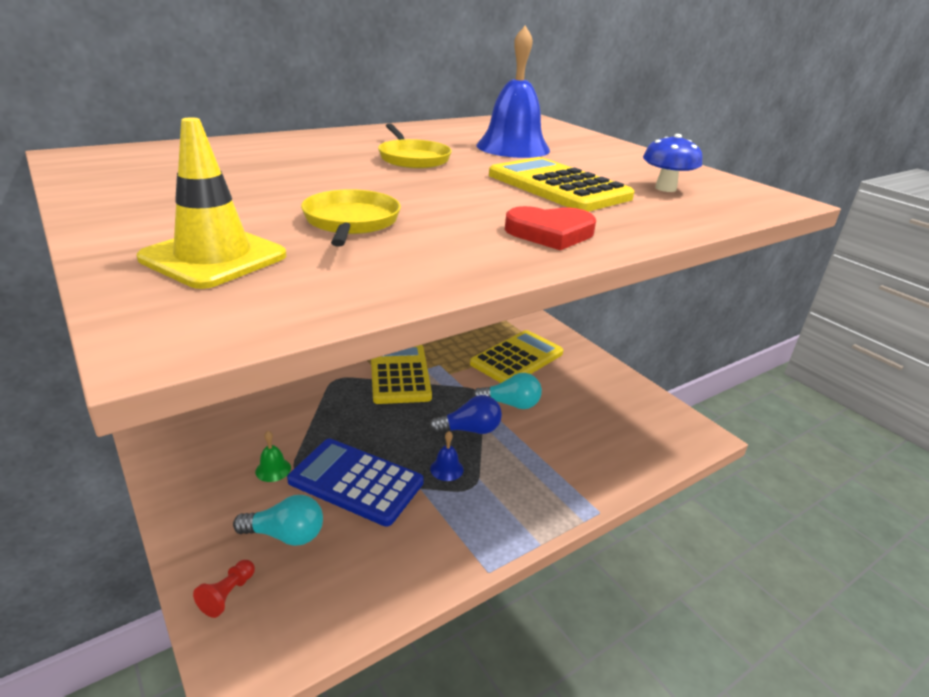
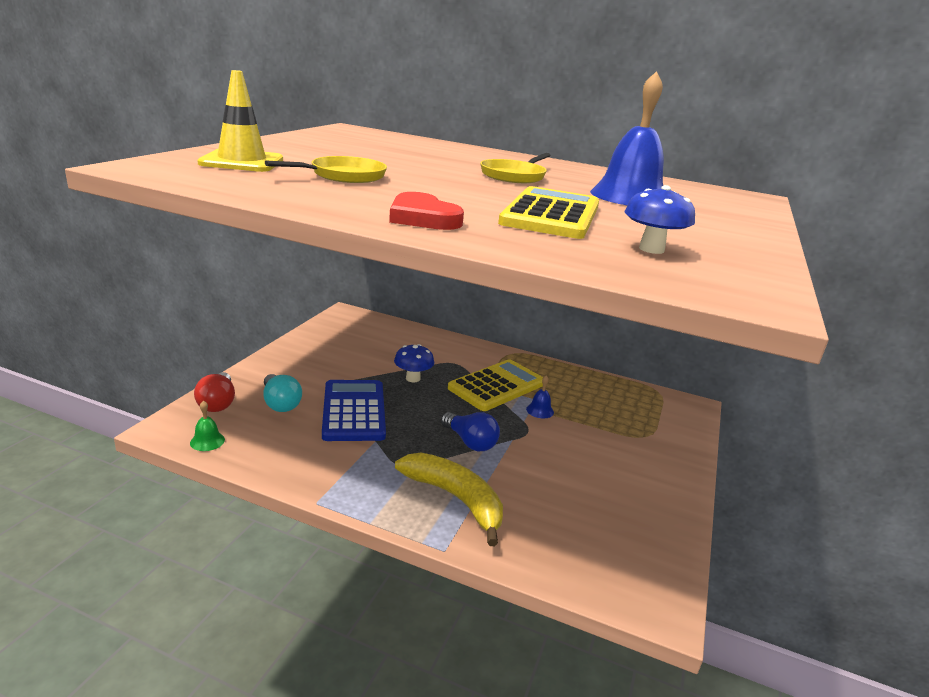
camera: 55 degrees right, 5 degrees down
red pawn [193,560,255,618] -> red light bulb [194,372,235,412]
green bell [255,431,291,482] -> green bell moved to [190,401,225,451]
blue bell [430,431,464,481] -> blue bell moved to [526,375,554,418]
yellow calculator [470,330,563,383] -> none
turquoise light bulb [473,373,542,409] -> none
none -> blue mushroom [394,344,434,382]
none -> yellow banana [395,452,503,546]

